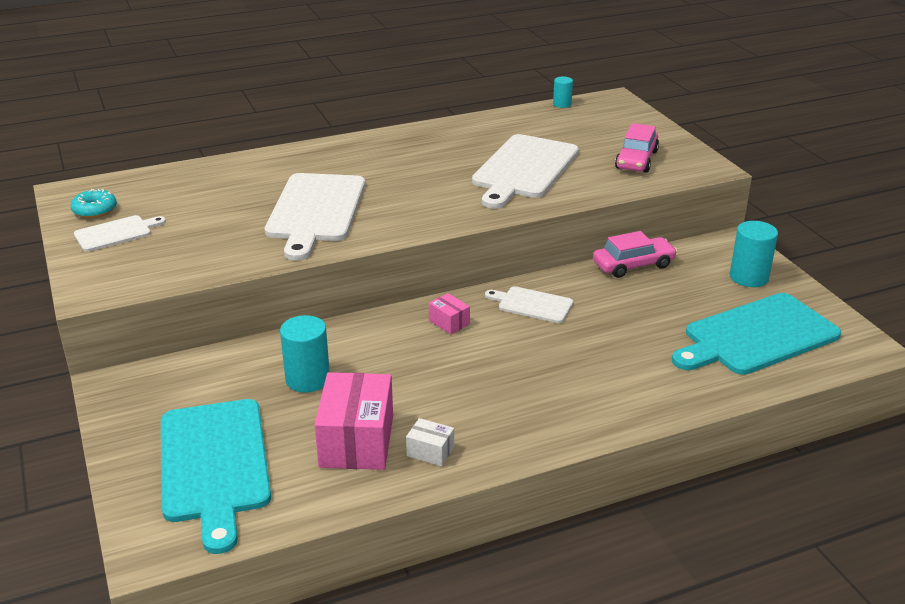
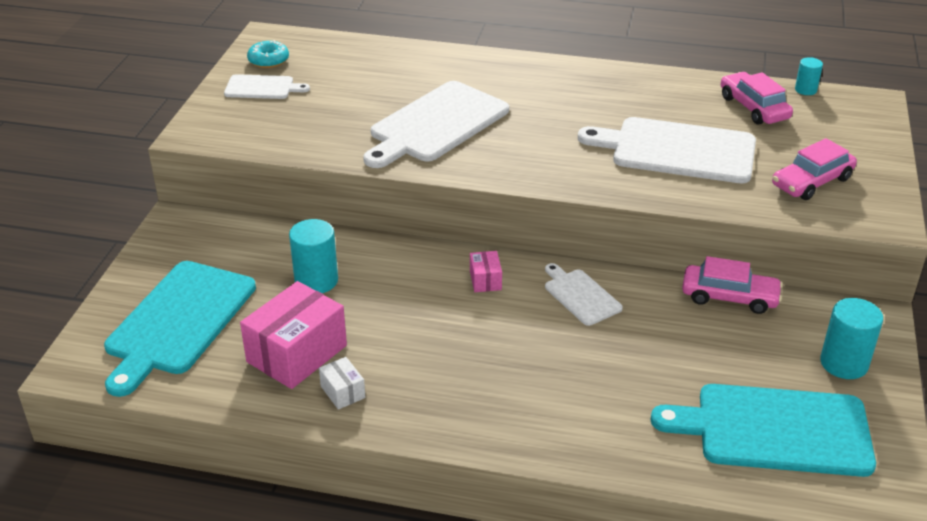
camera: 35 degrees right, 5 degrees up
white cutting board [472,134,579,209] -> white cutting board turned 45 degrees clockwise [578,117,756,183]
none -> pink car [721,72,793,125]

